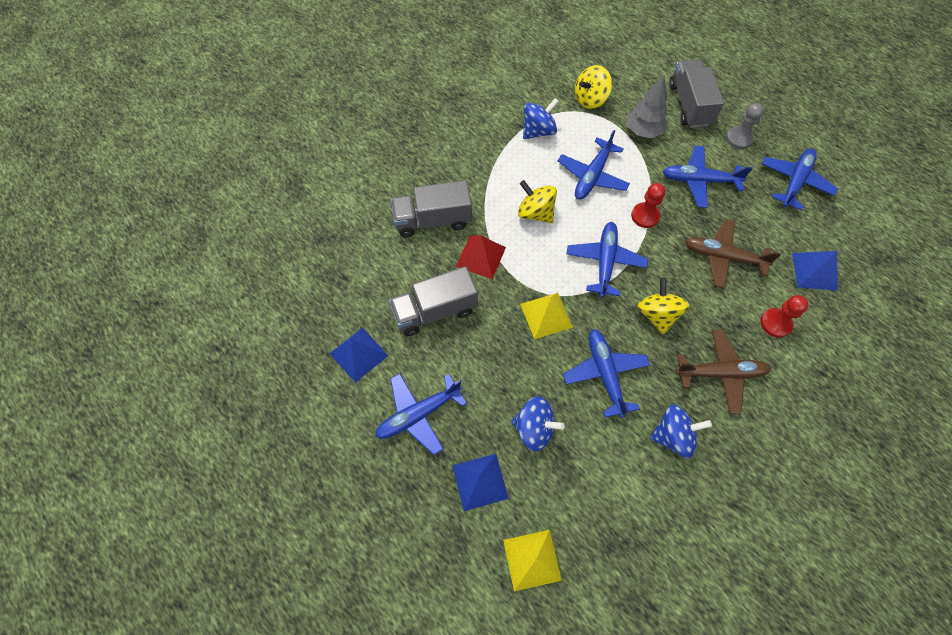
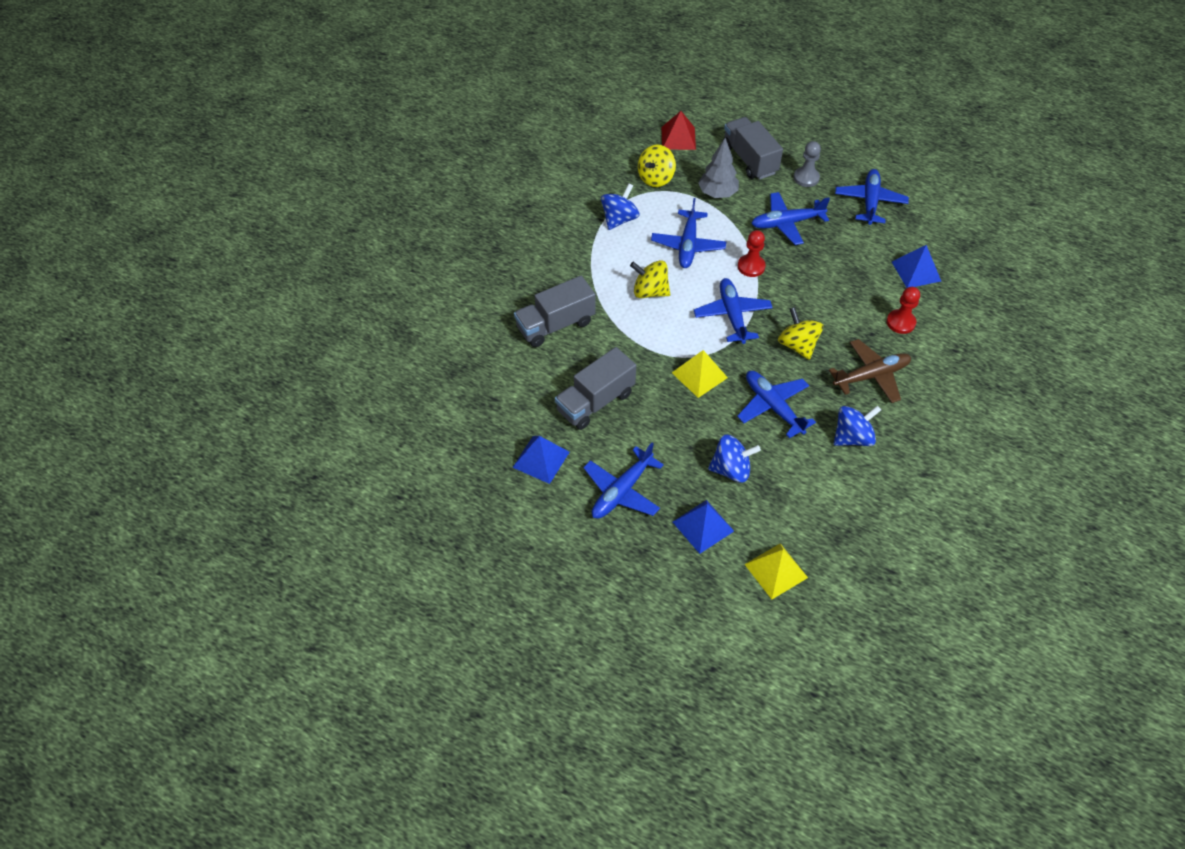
camera: 20 degrees left, 10 degrees down
red pyramid [456,236,506,279] -> red pyramid moved to [662,111,696,150]
brown plane [685,219,781,288] -> none

